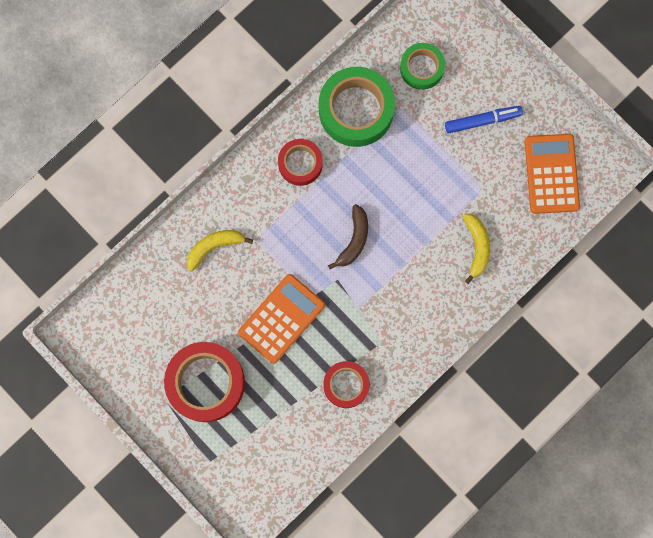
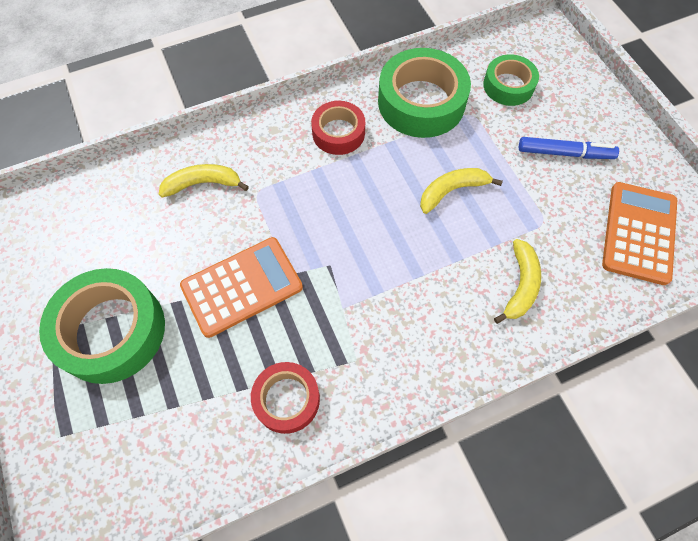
camera: 20 degrees right, 15 degrees down
red tape [164,342,245,422] -> green tape [39,268,165,384]
brown banana [328,204,368,269] -> none
none -> yellow banana [420,168,503,214]

